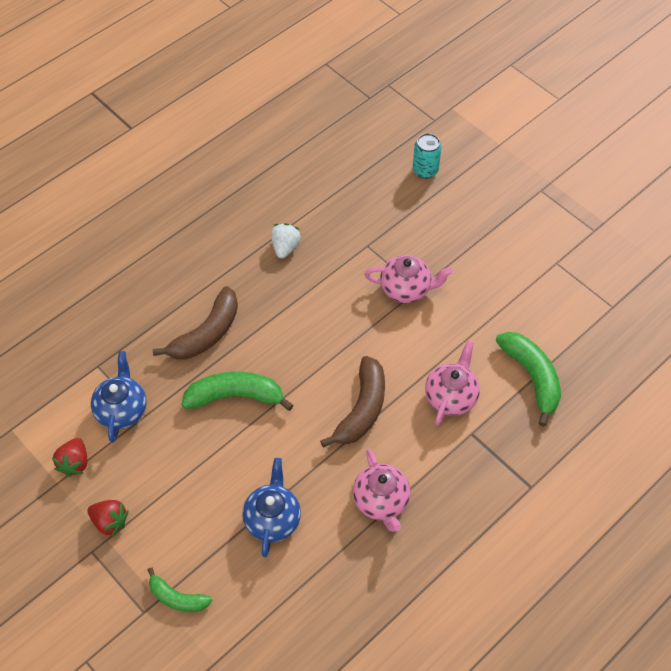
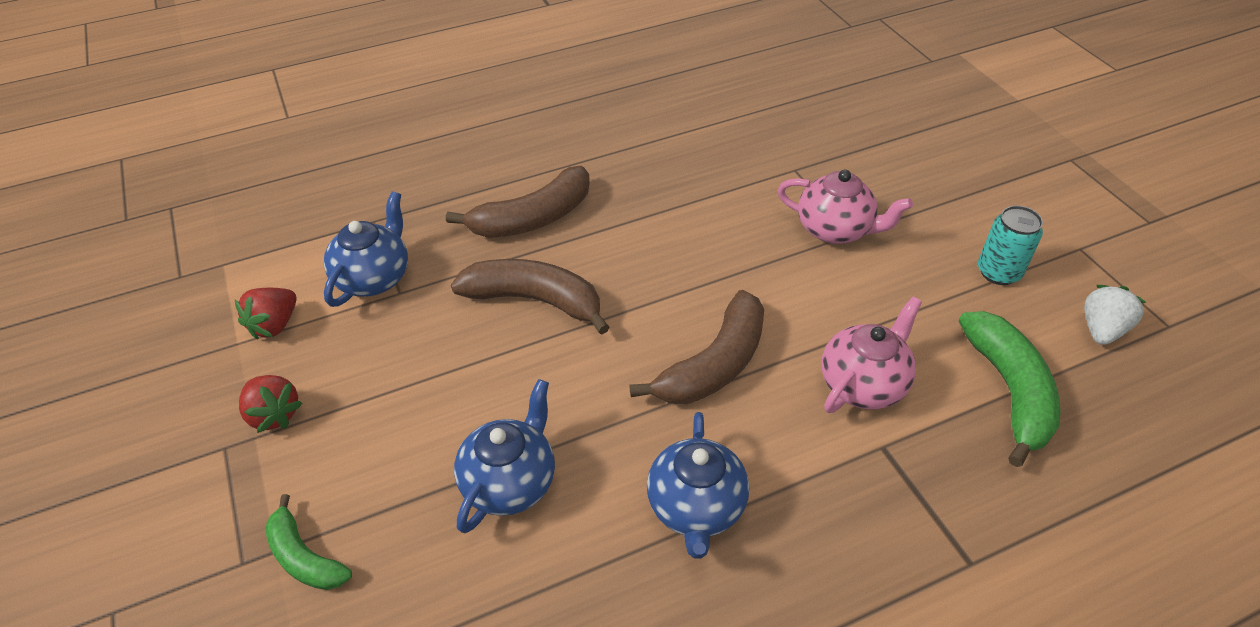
camera: 20 degrees right, 10 degrees down
green banana [181,372,293,411] -> brown banana [451,259,610,335]
white strawberry [271,223,301,259] -> white strawberry moved to [1084,285,1146,345]
pink teapot [353,449,410,532] -> blue teapot [647,412,749,559]
turquoise can [413,133,442,179] -> turquoise can moved to [978,206,1043,285]

